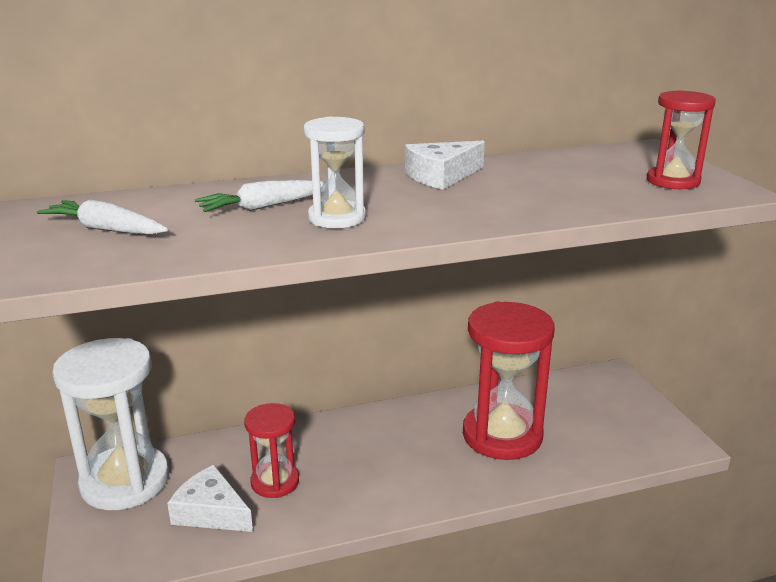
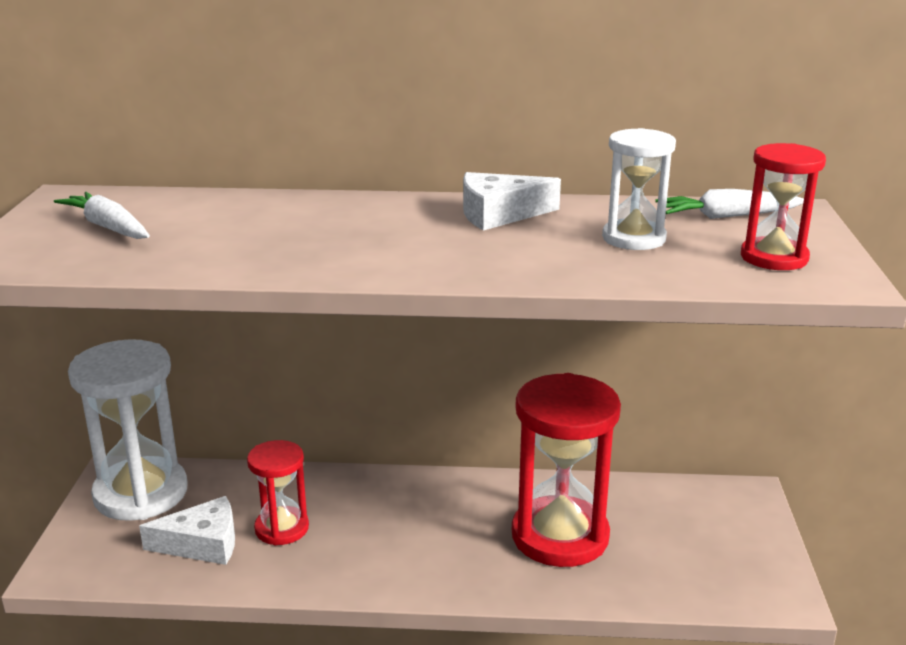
camera: 20 degrees right, 0 degrees up
white cheese [167,465,253,532] -> white cheese turned 120 degrees clockwise [139,496,235,565]
white carrot [195,180,326,212] -> white carrot moved to [655,189,804,219]
white hourglass [304,117,366,228] -> white hourglass moved to [602,128,676,250]

